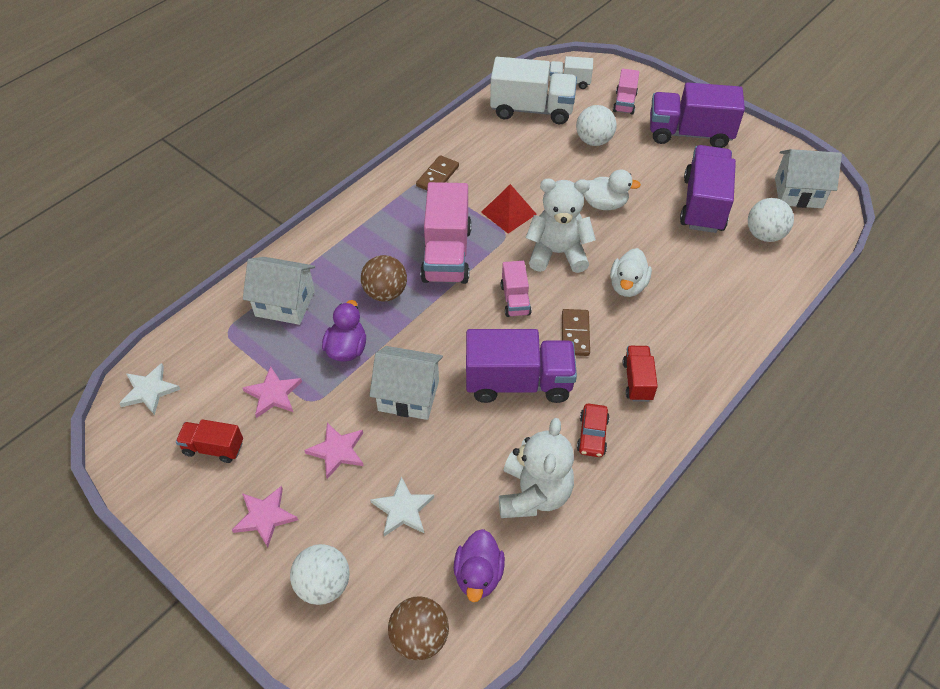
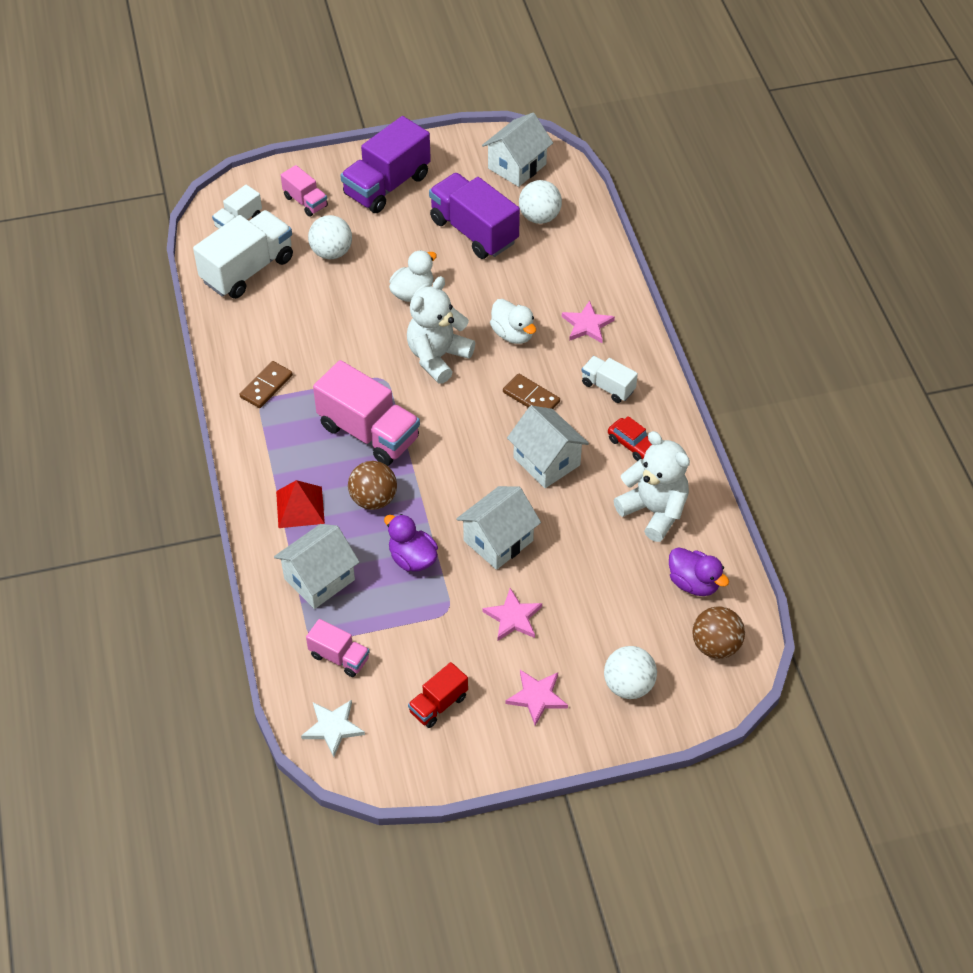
camera: 55 degrees left, 0 degrees up
pink star [243,366,302,418] -> pink star moved to [562,301,615,343]
white star [370,476,434,536] -> none
brown domino [416,155,459,190] -> brown domino turned 60 degrees clockwise [240,361,293,408]
purple truck [466,329,577,403] -> white house [507,405,589,488]
red pyramid [481,184,537,233] -> red pyramid moved to [276,480,325,528]
pink truck [501,261,532,317] -> pink truck moved to [306,619,369,677]
red truck [623,346,658,402] -> white truck [582,356,638,403]

